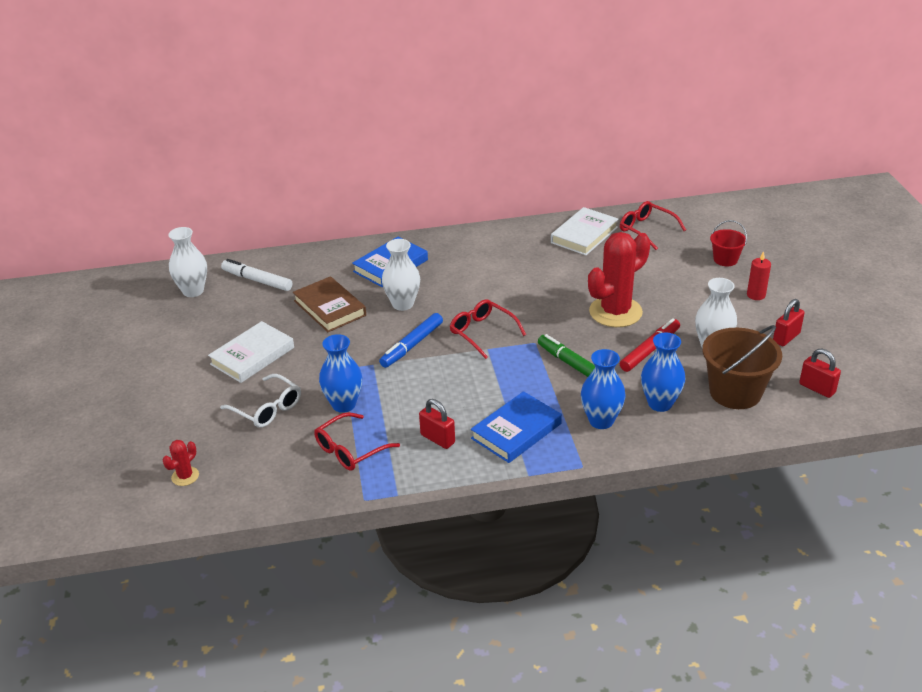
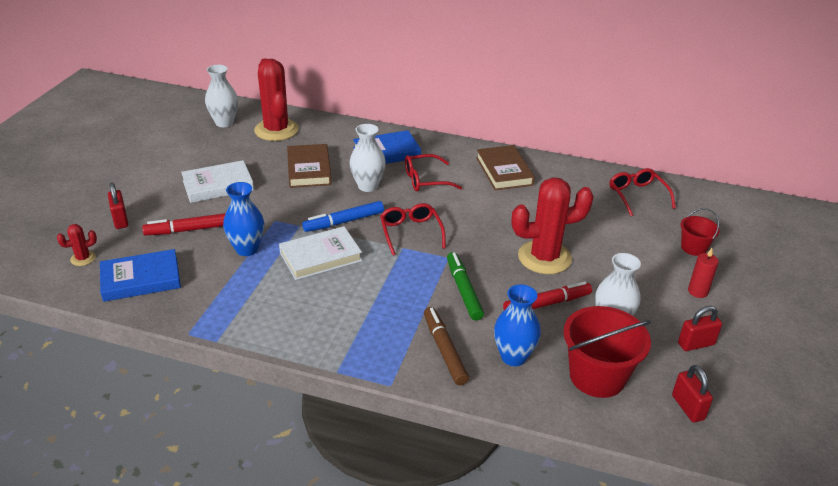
camera: 25 degrees right, 0 degrees up
white glasses [220,374,301,428] -> red marker [142,213,226,236]
white marker [221,259,292,291] -> red cactus [254,58,299,141]
red glasses [314,412,400,471] -> red glasses moved to [405,154,462,191]
red padlock [419,399,455,449] -> red padlock moved to [108,182,128,229]
blue book [471,391,562,463] -> blue book moved to [100,249,181,302]
white book [551,207,618,255] -> white book moved to [279,226,362,280]
blue vase [581,349,626,429] -> brown marker [424,307,469,385]
brown bucket [702,325,782,409] -> red bucket [563,306,651,398]
none -> brown book [476,145,535,190]

